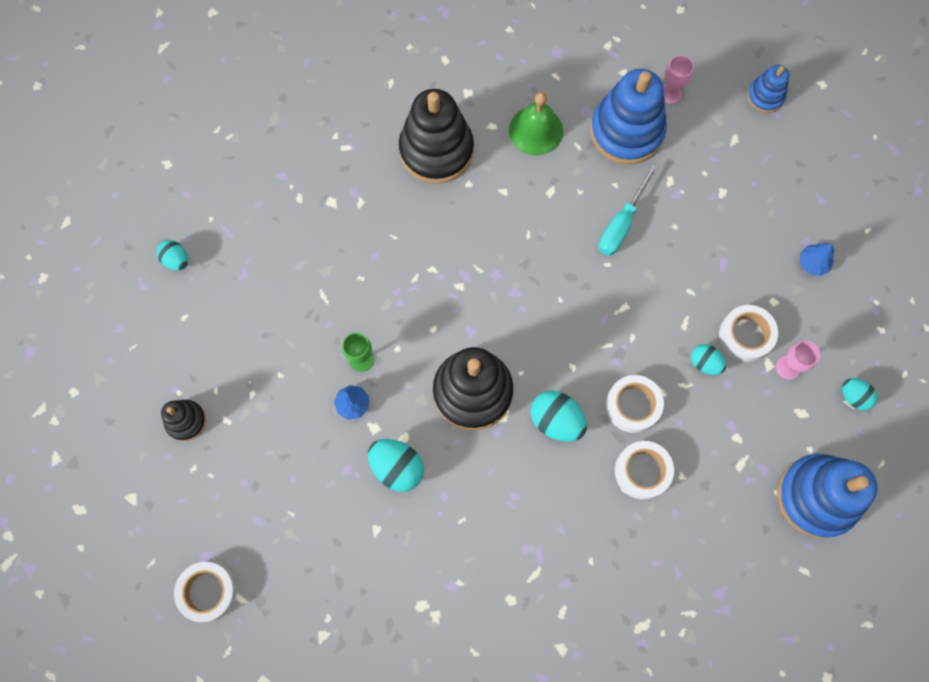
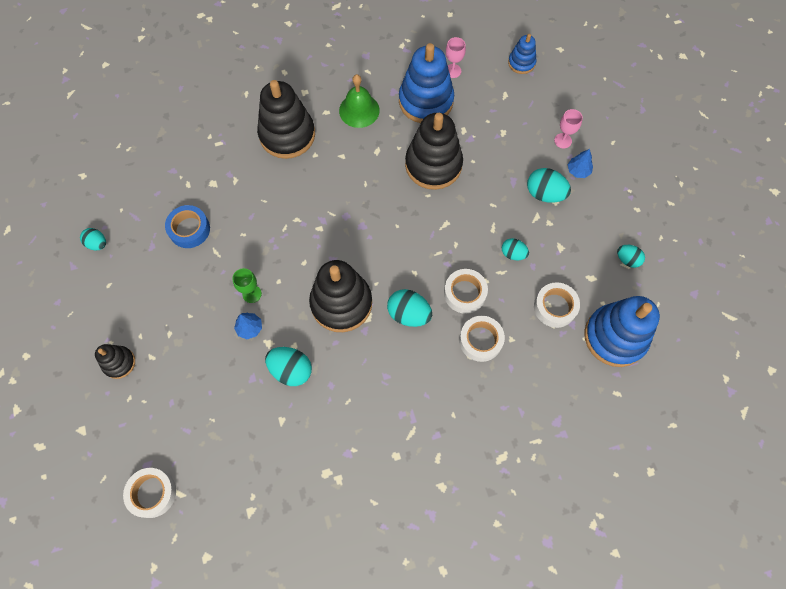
camera: 10 degrees left, 5 degrees down
turquoise screwdriver [599,164,658,256] -> black stacking toy [405,113,463,190]
white tape [719,305,778,362] -> white tape moved to [534,282,580,328]
pink goblet [776,341,820,380] -> pink goblet moved to [554,109,583,148]
none -> blue tape [165,205,210,248]
none -> turquoise egg [527,168,571,203]

